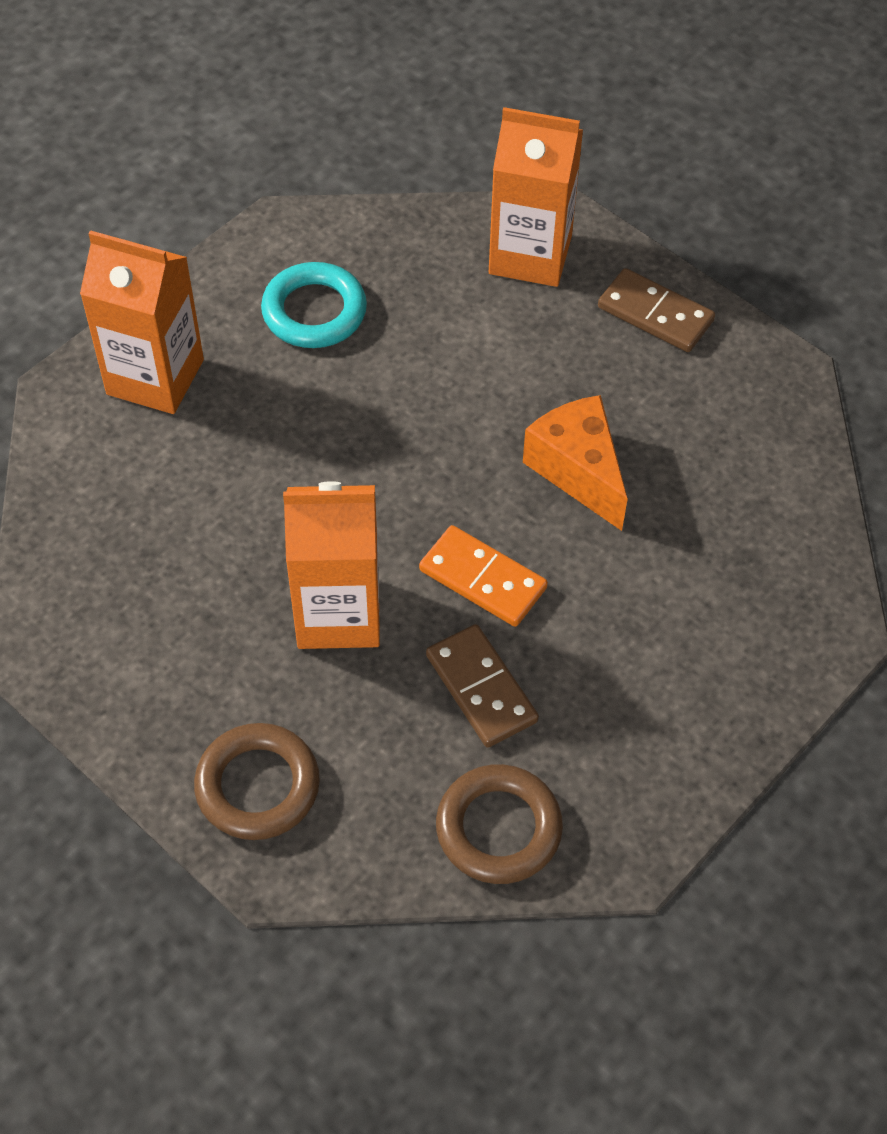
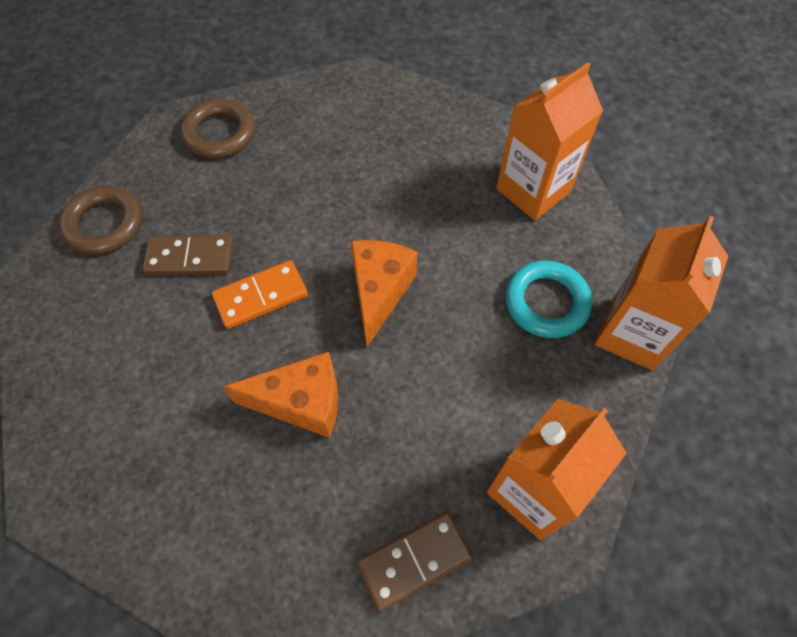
camera: 120 degrees right, 5 degrees up
orange carton [283,481,380,649] -> orange carton moved to [595,216,728,370]
none -> orange cheese [351,240,418,347]

